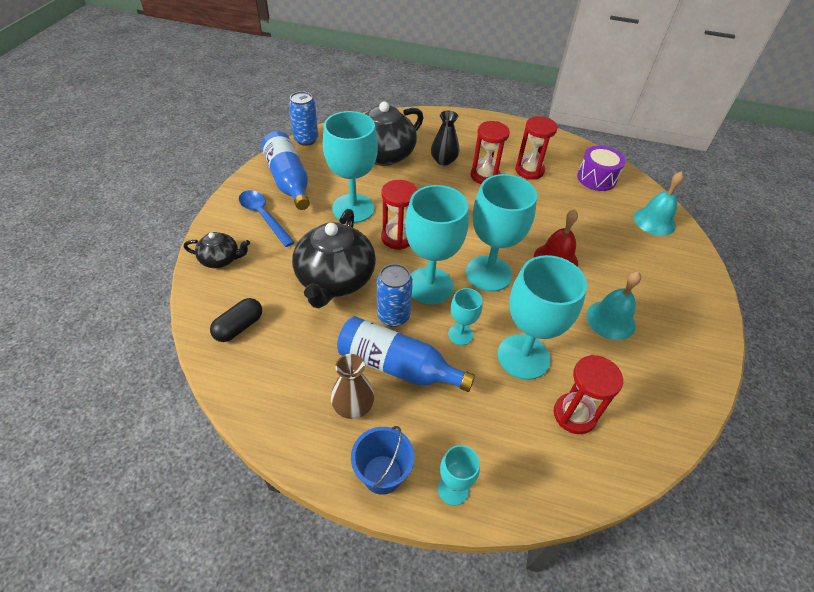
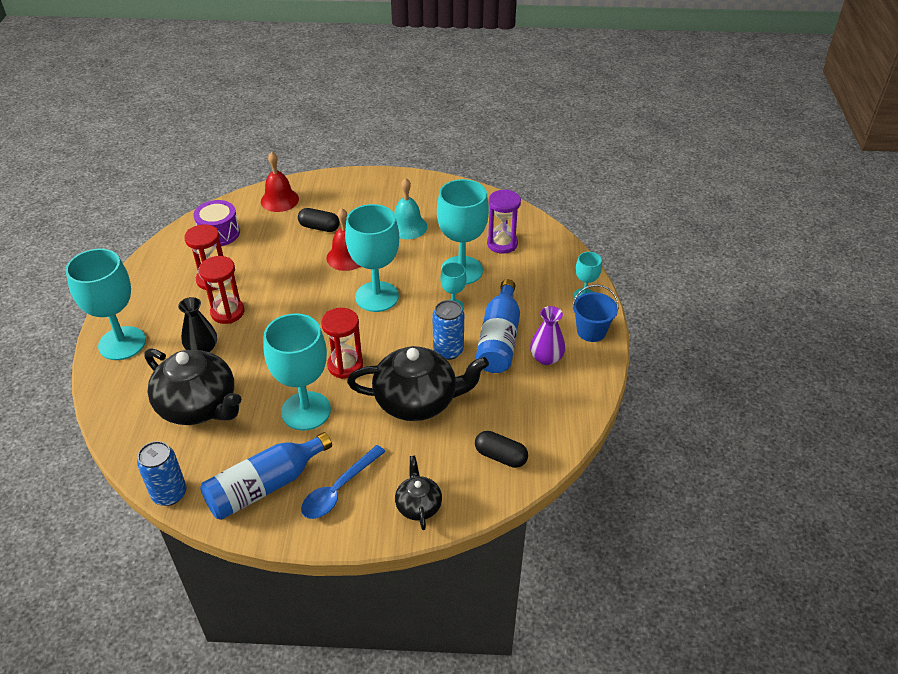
camera: 100 degrees left, 5 degrees down
brown vase [331,354,374,419] -> purple vase [530,306,565,365]
turquoise goblet [405,185,469,305] -> turquoise goblet moved to [65,249,146,360]
red hourglass [554,355,623,434] -> purple hourglass [487,189,521,254]
turquoise bell [634,171,684,236] -> red bell [261,152,299,212]
none -> black capsule [298,208,340,232]

